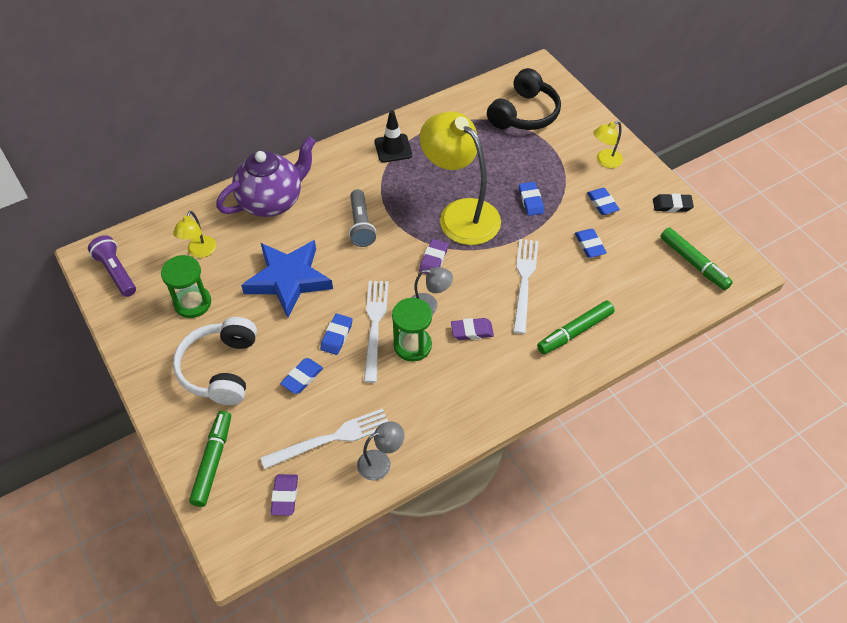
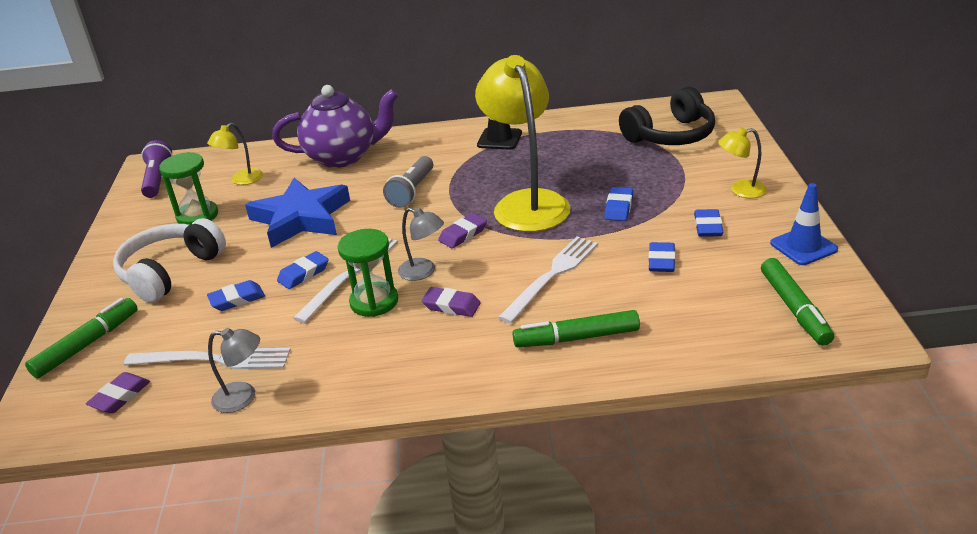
camera: 30 degrees right, 20 degrees down
black eraser [653,193,694,212] -> blue traffic cone [770,183,838,265]

